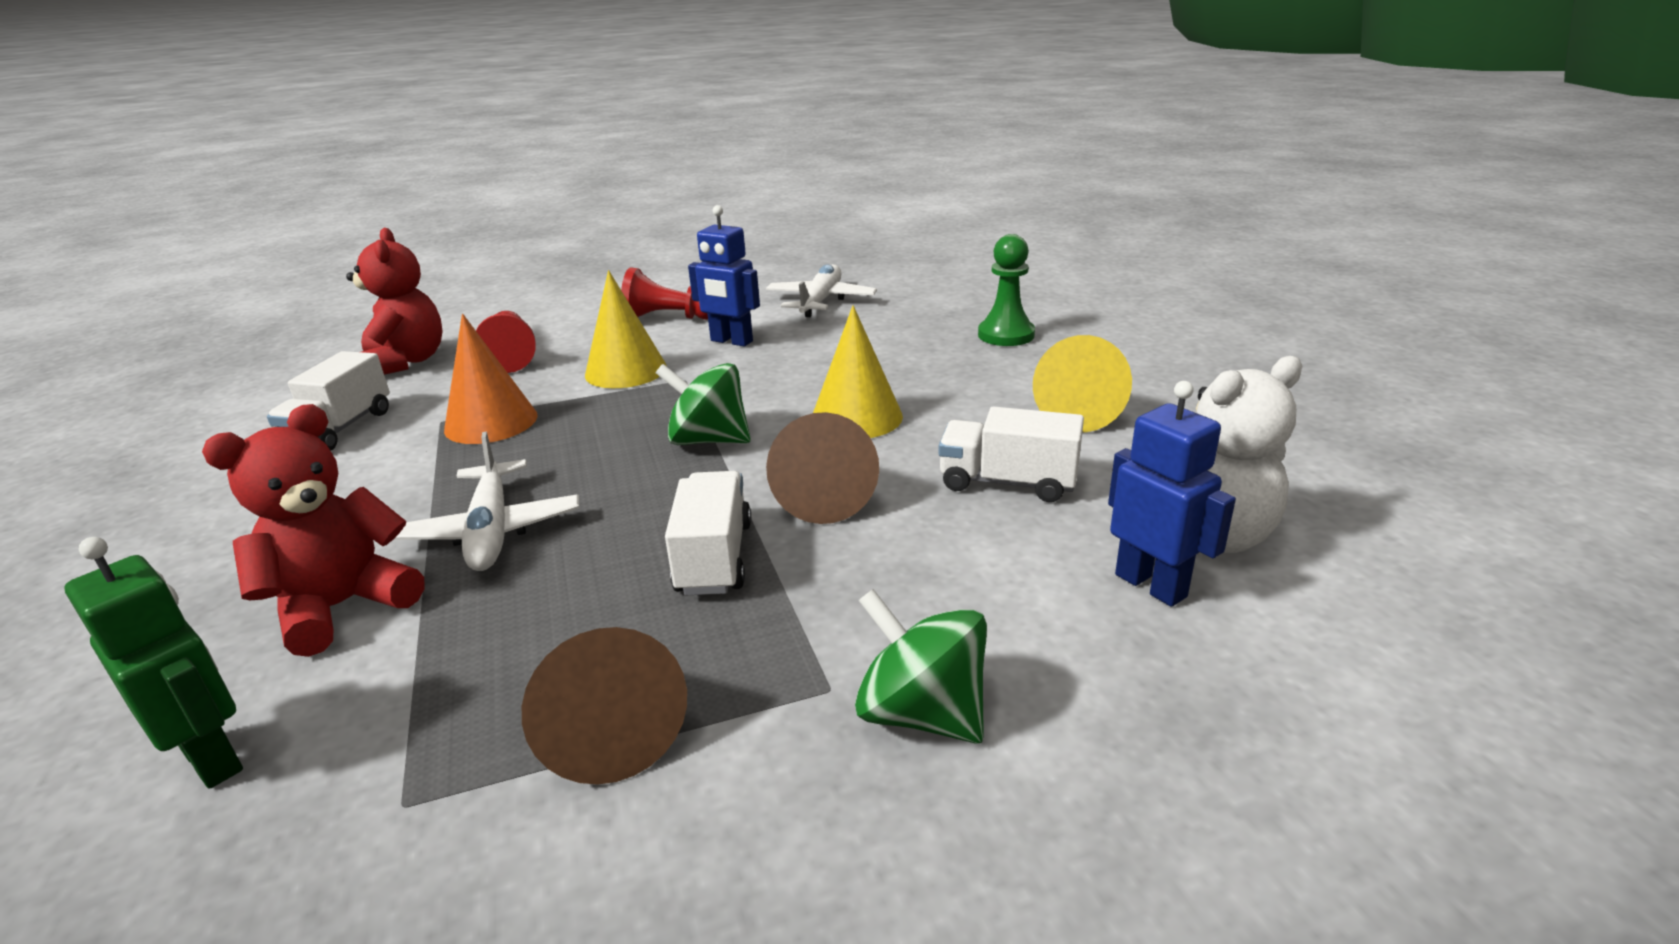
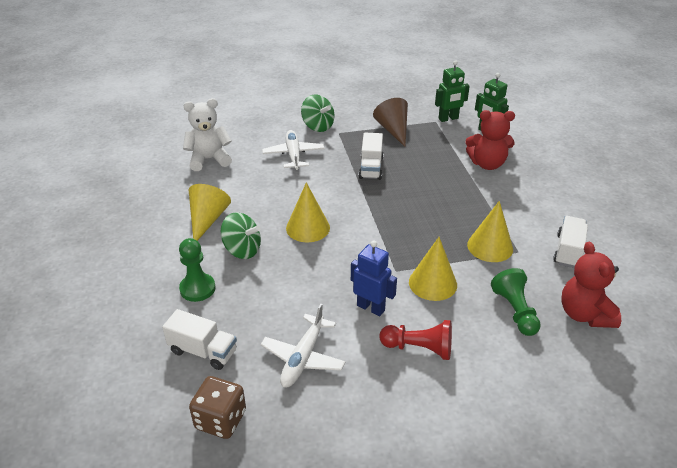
camera: 175 degrees left, 10 degrees up
red teddy bear [202,404,424,657] -> red teddy bear turned 45 degrees clockwise [466,110,515,170]
white plane [393,431,579,571] -> white plane moved to [262,130,325,170]
orange cone [444,314,538,444] -> yellow cone [467,201,513,262]
red pawn [476,311,536,373] -> green pawn [491,268,541,336]
green spinning top [656,363,751,445] -> green spinning top moved to [221,212,261,259]
brown cone [766,412,879,524] -> none
white truck [938,406,1084,502] -> white truck moved to [162,309,237,370]
blue robot [1108,381,1236,607] -> none
none -> brown dice [189,376,246,439]
none -> green robot [435,60,470,122]

